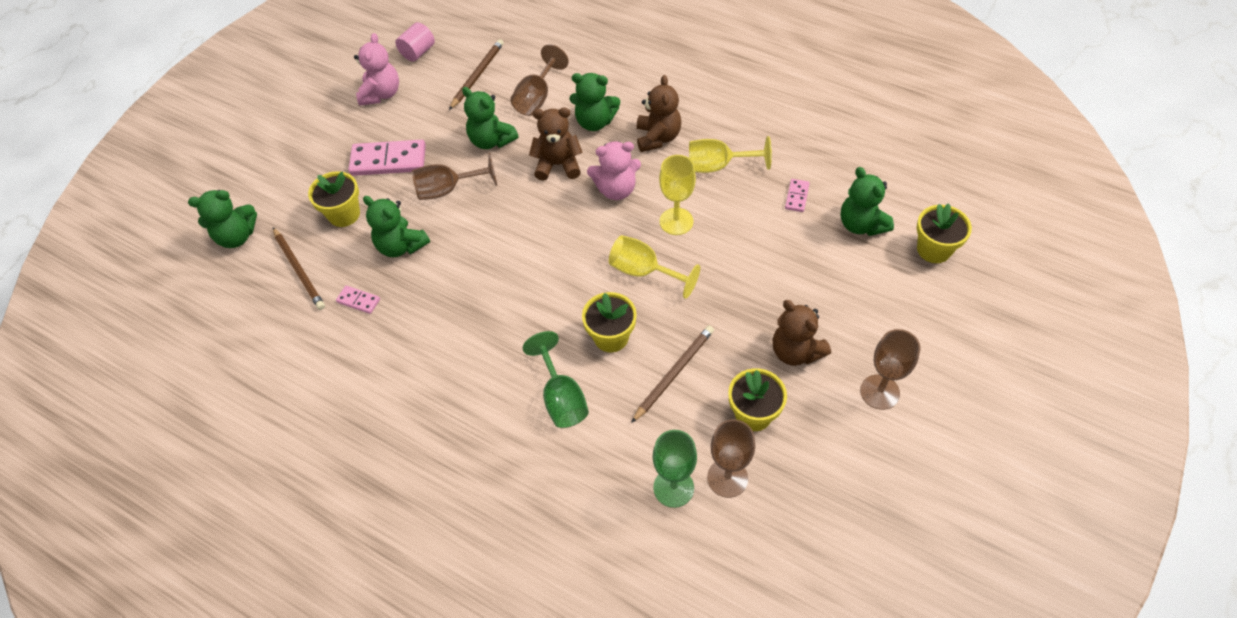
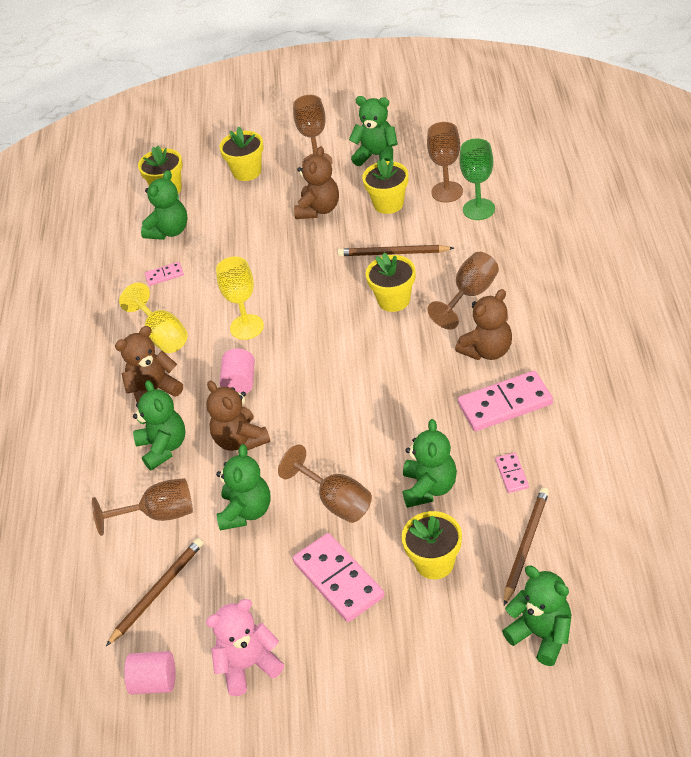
camera: 120 degrees left, 10 degrees down
brown pencil [449,39,504,110] -> brown pencil turned 135 degrees clockwise [106,538,204,646]
green goblet [523,331,589,428] -> brown goblet [428,252,499,330]
pink teddy bear [587,141,641,200] -> pink cylinder [220,348,255,394]
yellow goblet [609,235,700,299] -> none
none -> yellow flower pot [219,127,264,181]
none -> green teddy bear [349,96,398,166]
none -> brown teddy bear [455,289,512,360]
none -> pink domino [458,371,553,431]

